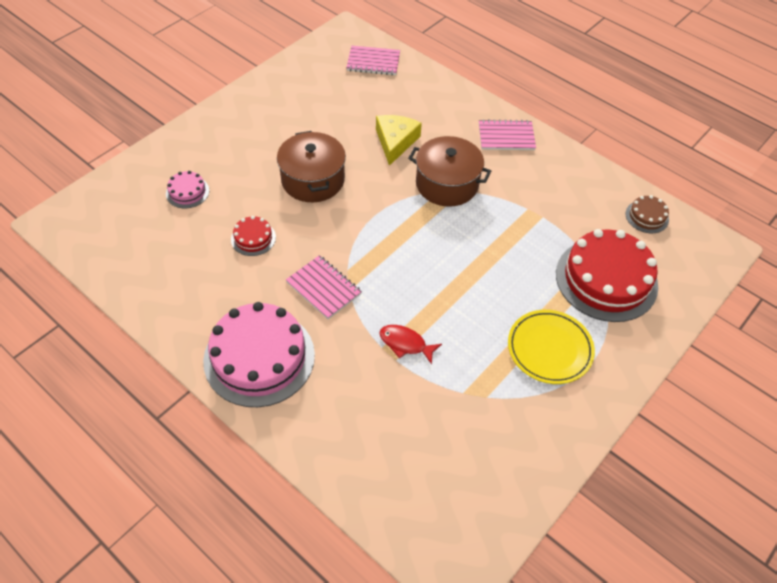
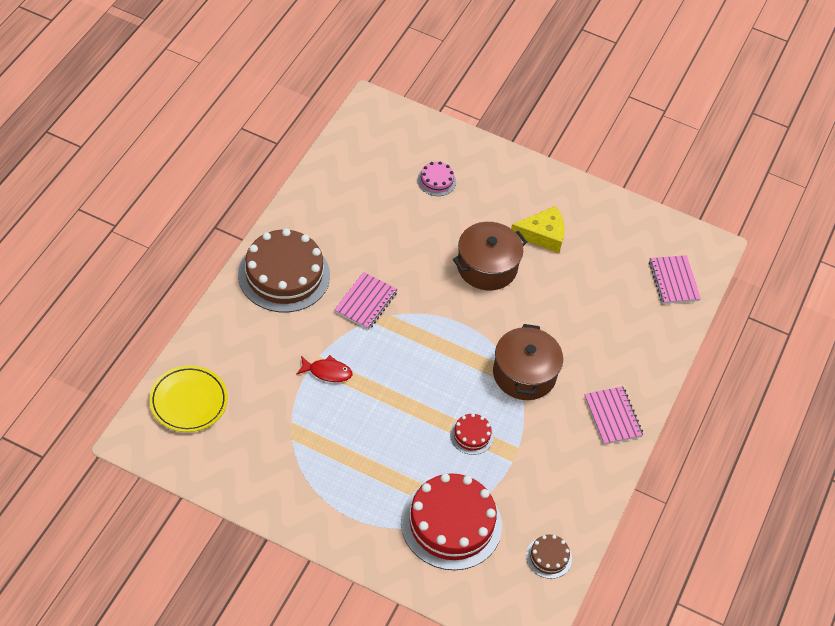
camera: 70 degrees right, 0 degrees up
pink cake [203,302,315,407] -> brown cake [238,228,330,312]
red cake [231,216,276,256] -> red cake moved to [450,413,494,455]
yellow cheese [376,115,422,166] -> yellow cheese moved to [511,206,565,253]
red fish [379,325,442,365] -> red fish turned 90 degrees clockwise [296,355,353,382]
yellow plate [508,310,595,384] -> yellow plate moved to [149,365,228,432]

